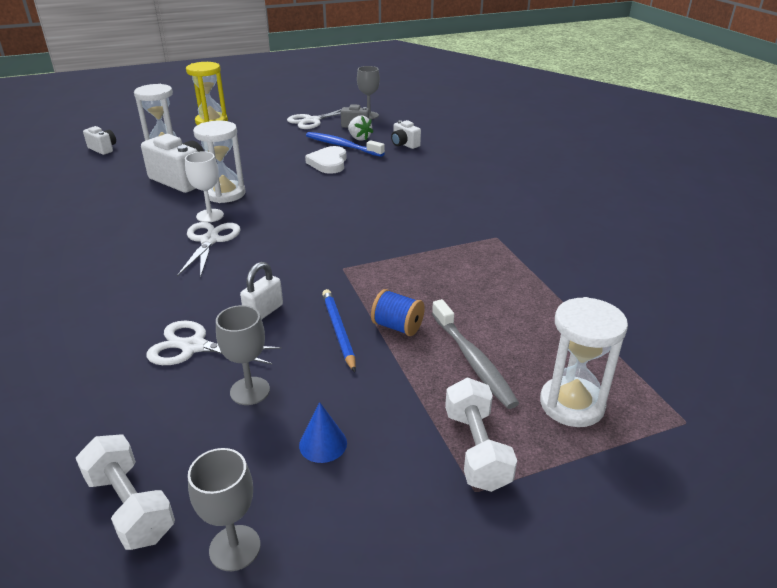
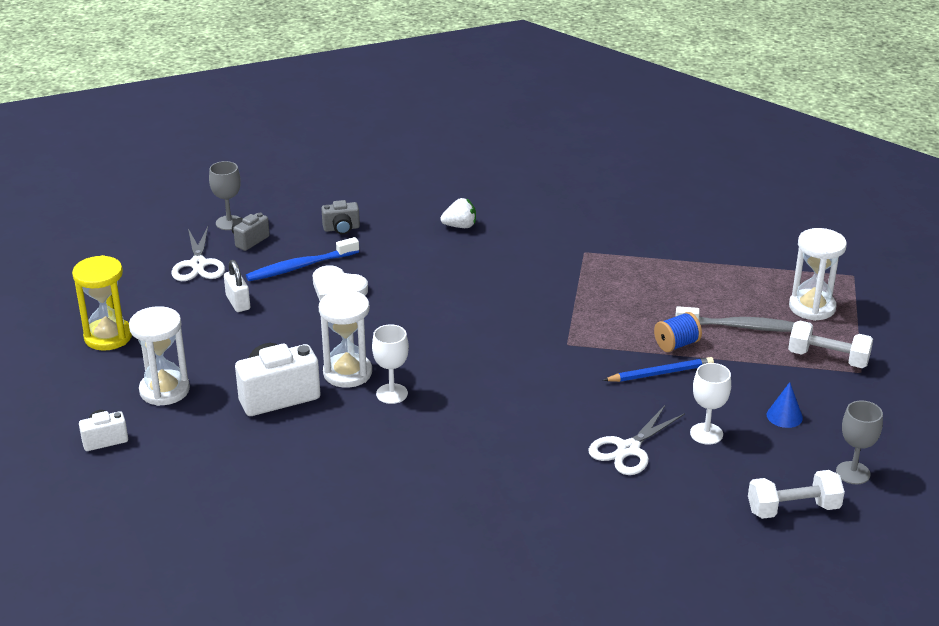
camera: 60 degrees left, 0 degrees up
white scissors [177,222,241,278] -> none
grey goblet [216,305,270,405] -> white goblet [690,363,731,445]
white padlock [240,262,283,319] -> white padlock moved to [224,260,250,312]
blue pencil [322,289,356,372] -> blue pencil turned 150 degrees clockwise [603,357,714,382]
white strawberry [348,115,373,141] -> white strawberry moved to [440,198,476,228]
white camera [391,120,421,149] -> grey camera [321,200,360,235]

